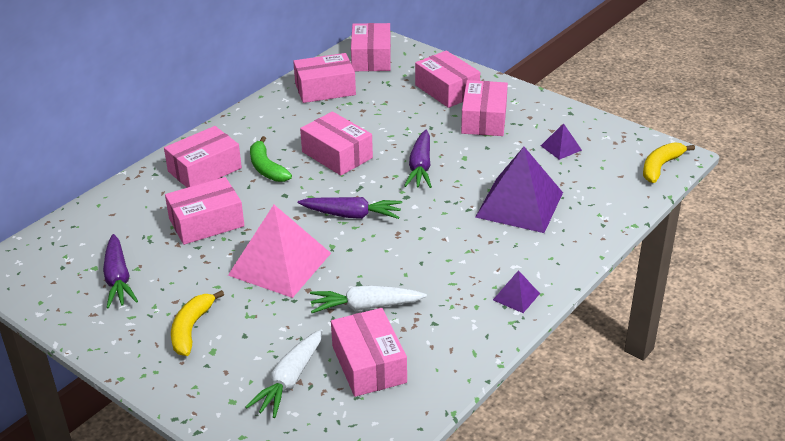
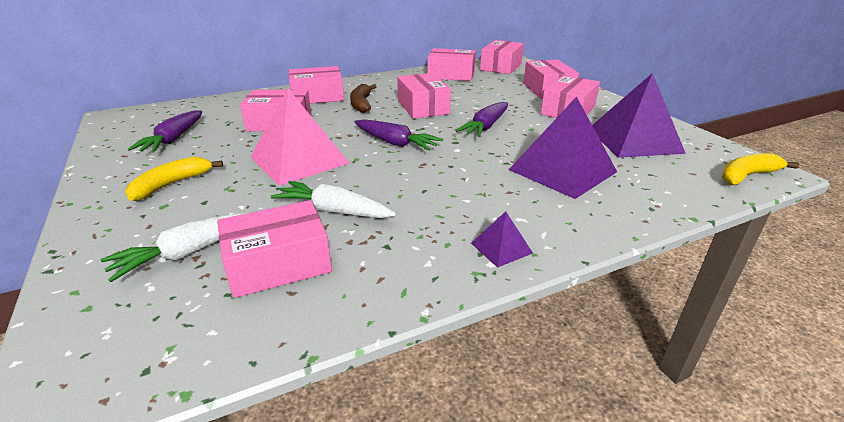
camera: 25 degrees right, 5 degrees down
green banana [250,136,292,182] -> brown banana [350,84,377,113]
pink box [331,308,407,397] -> pink box turned 60 degrees clockwise [217,200,332,298]
purple pyramid [541,123,582,160] -> purple pyramid [592,73,686,158], size x2.24

